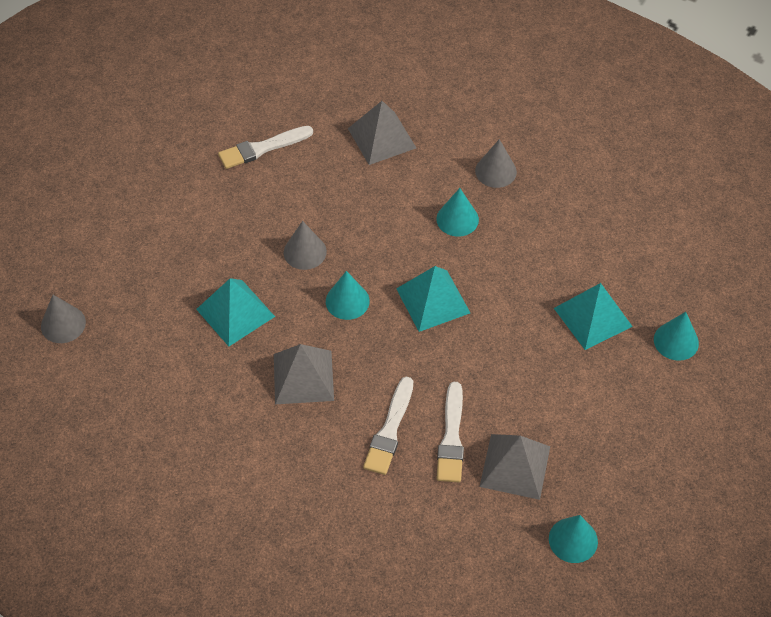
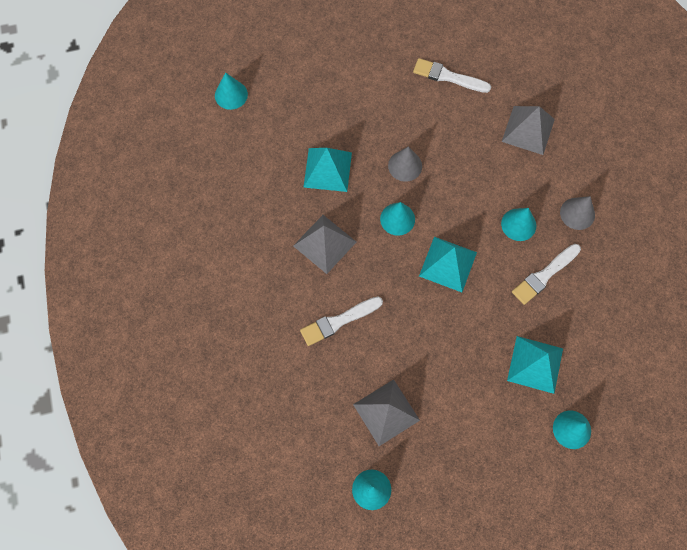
camera: 45 degrees right, 15 degrees up
grey cone [41,295,86,343] -> turquoise cone [215,72,248,110]
white brush [436,382,464,482] -> white brush moved to [512,244,581,305]

